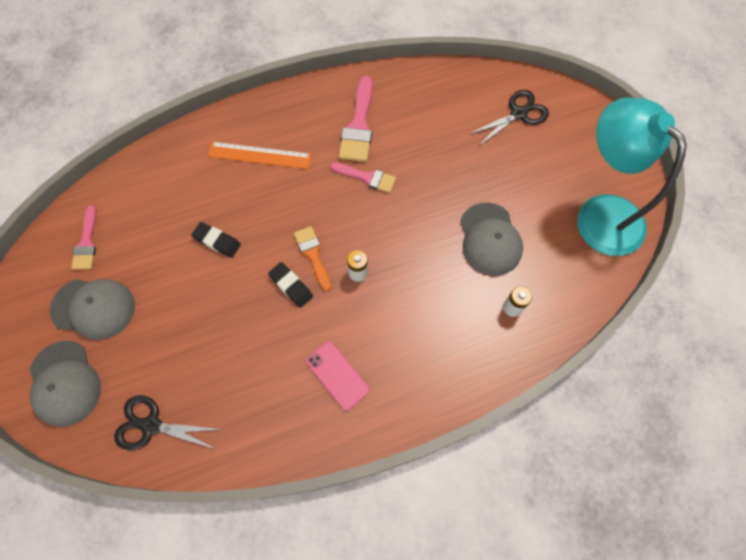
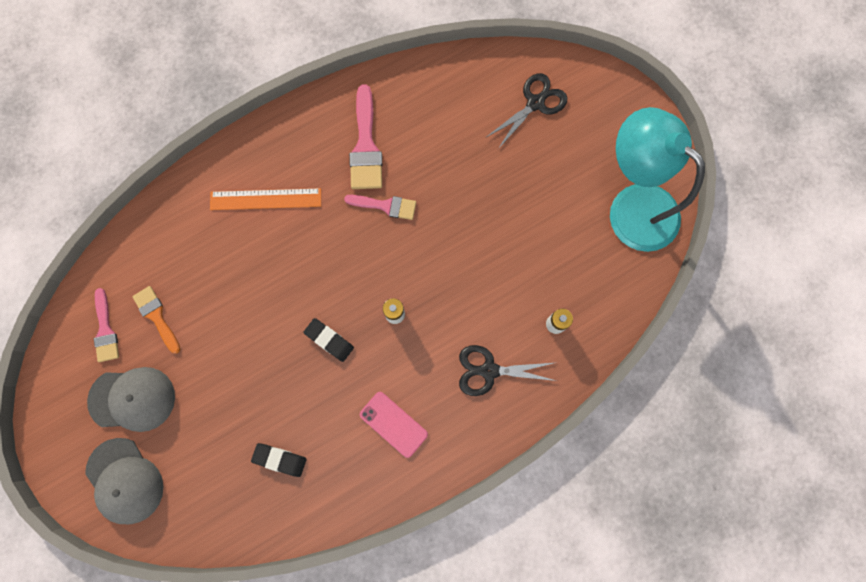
camera: 10 degrees left, 10 degrees up
black scissors [114,395,222,450] -> black scissors moved to [459,345,557,396]
black eraser [191,222,241,258] -> black eraser moved to [251,443,307,477]
orange brush [294,226,331,291] -> orange brush moved to [132,286,180,354]
grey cap [461,203,523,276] -> none

